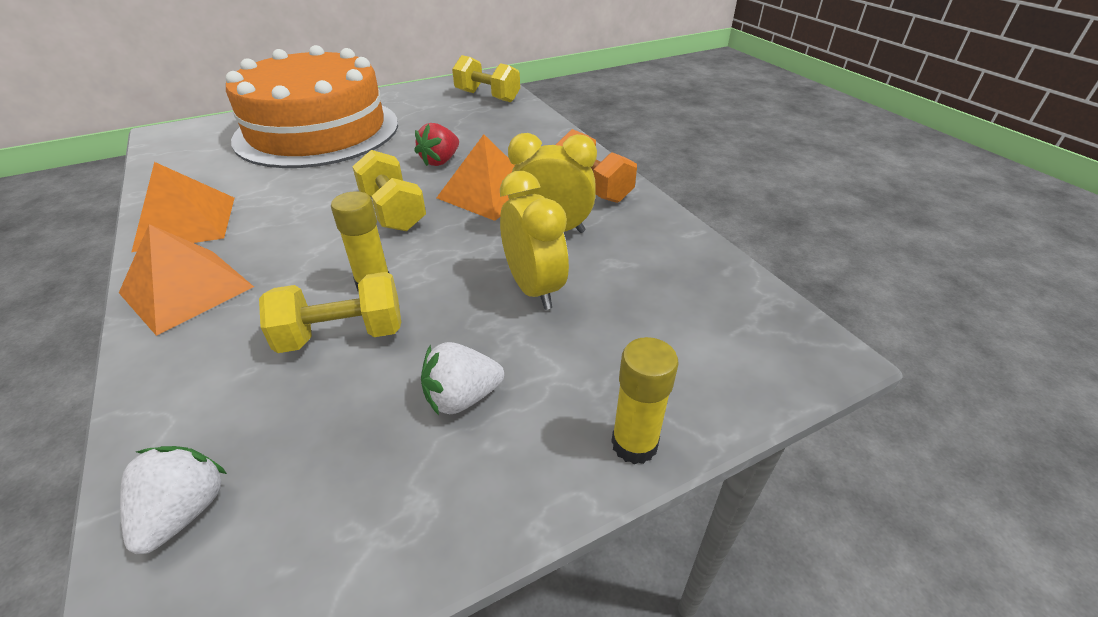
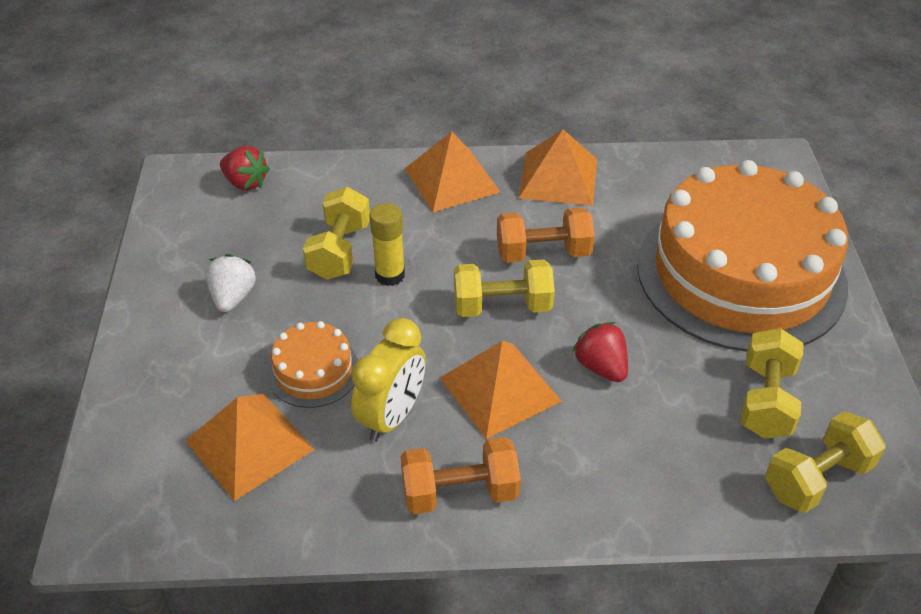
camera: 115 degrees right, 5 degrees up
white strawberry [120,446,227,554] -> red strawberry [220,146,270,191]
yellow clock [500,171,569,310] -> orange cake [267,321,358,408]
yellow glue stick [611,337,678,464] -> none
none -> orange pyramid [185,394,314,501]
none -> orange dumbbell [497,207,595,263]
none -> yellow dumbbell [741,328,804,439]

